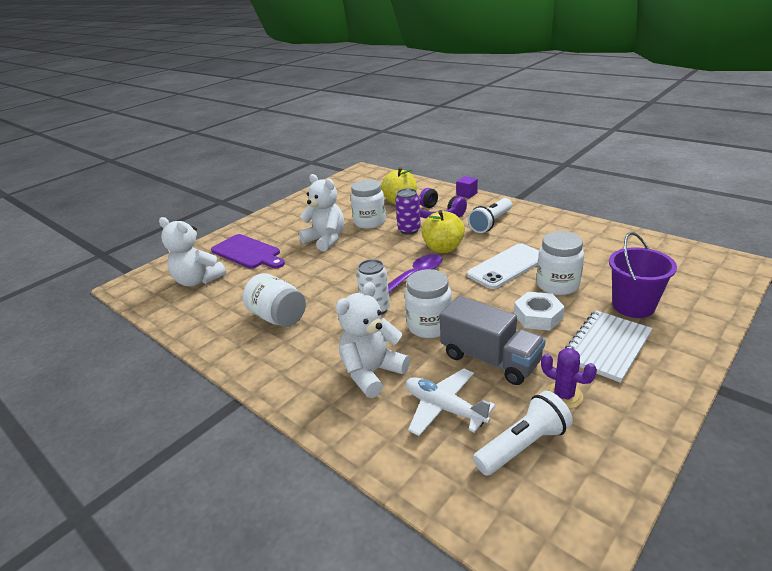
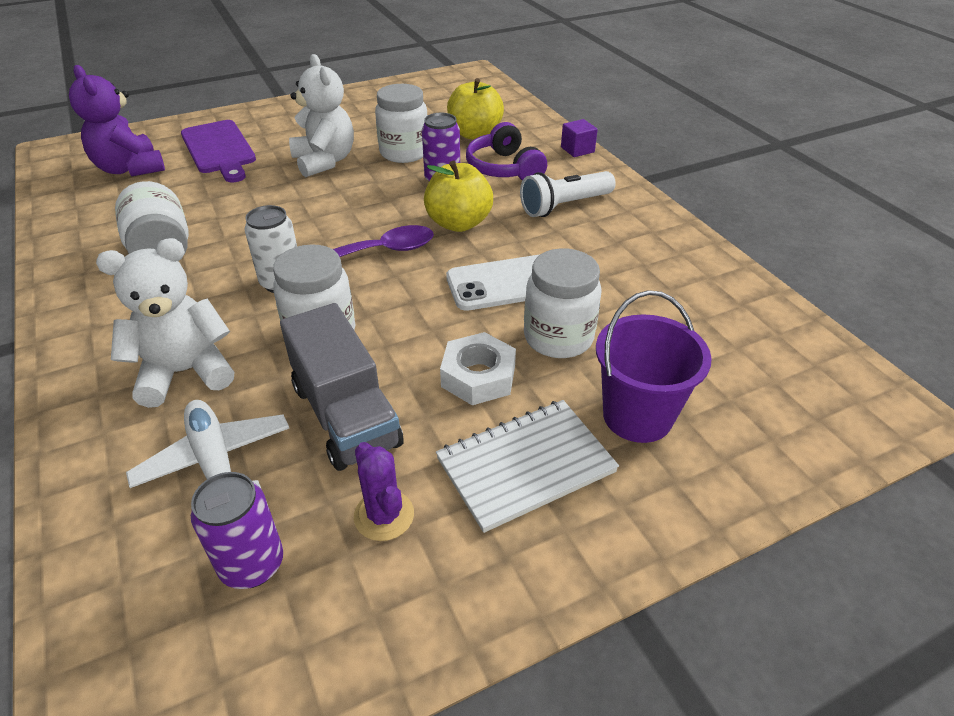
camera: 20 degrees right, 10 degrees up
white teddy bear [159,217,226,286] -> purple teddy bear [69,65,165,176]
white flashlight [473,391,573,476] -> purple can [191,472,283,589]

